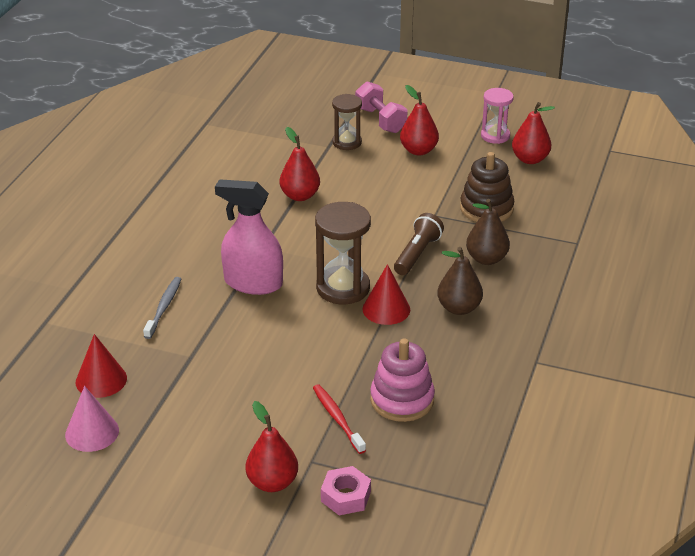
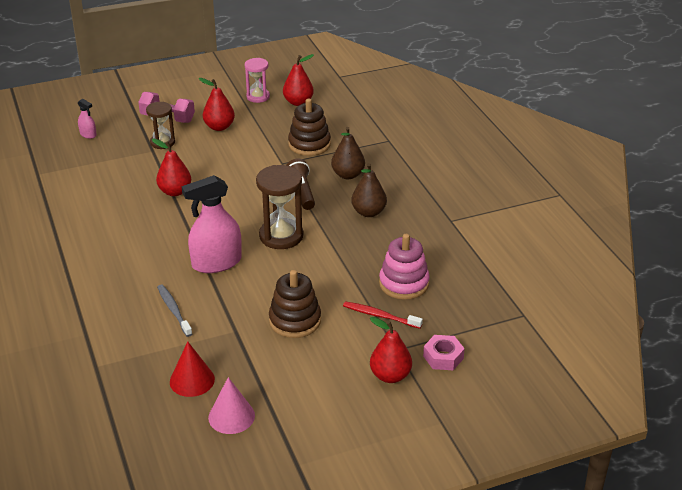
camera: 40 degrees left, 0 degrees up
red cone [362,264,410,325] -> none
none -> pink spray bottle [78,99,97,139]
none -> brown stacking toy [269,270,321,338]

